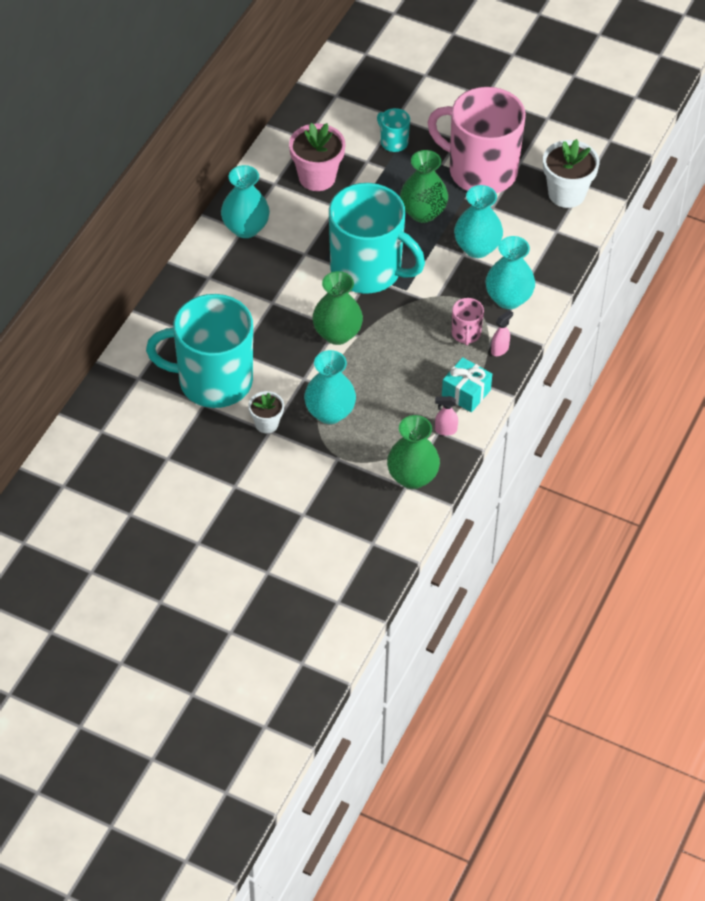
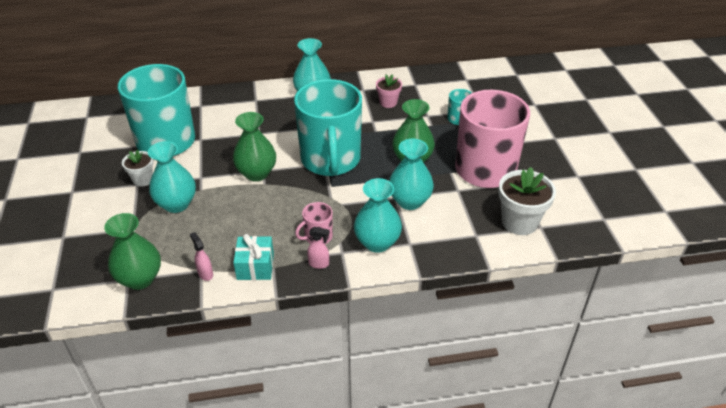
camera: 55 degrees right, 10 degrees down
pink flower pot [289,123,345,191] -> pink flower pot [376,74,402,108], size x0.59

